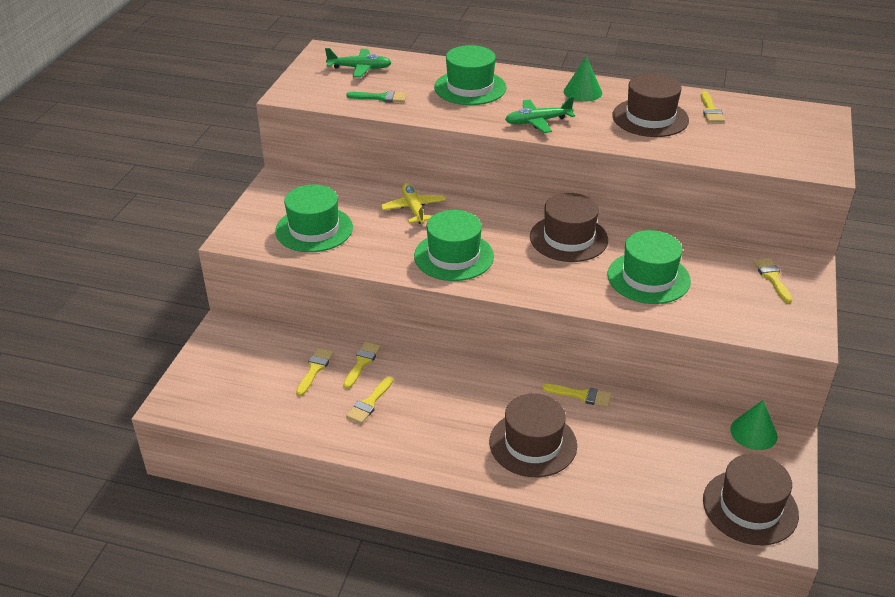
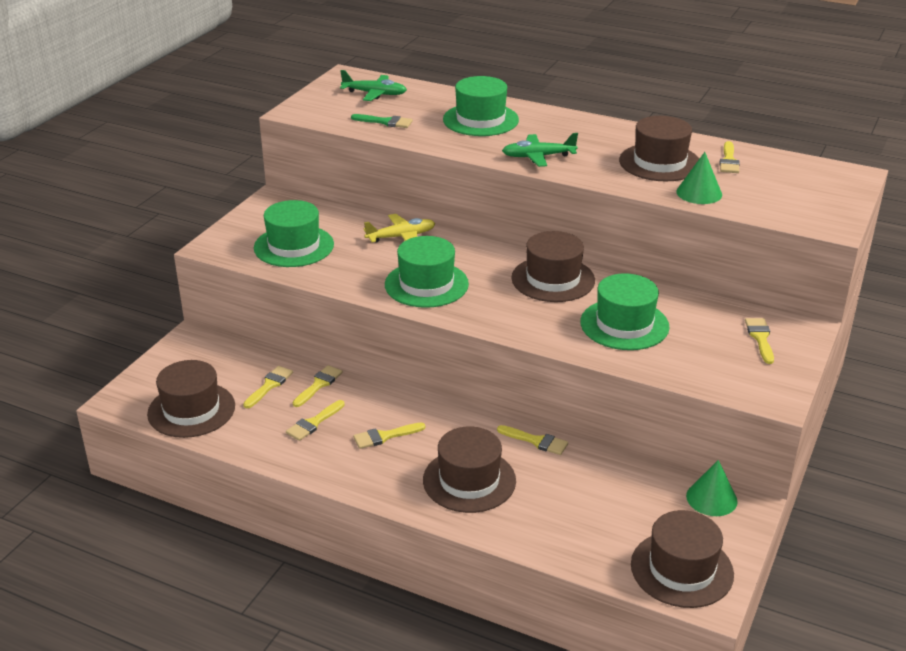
camera: 10 degrees right, 5 degrees down
yellow plane [381,183,446,224] -> yellow plane turned 75 degrees clockwise [364,214,435,242]
green cone [564,56,602,102] -> green cone moved to [676,152,722,204]
none -> brown hat [147,360,235,438]
none -> yellow brush [353,422,425,449]

